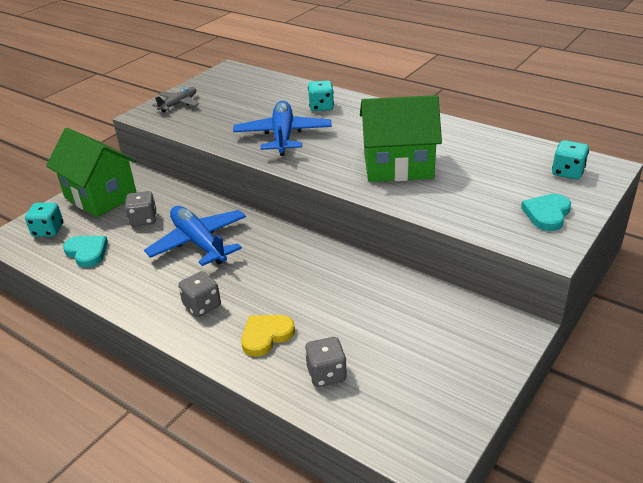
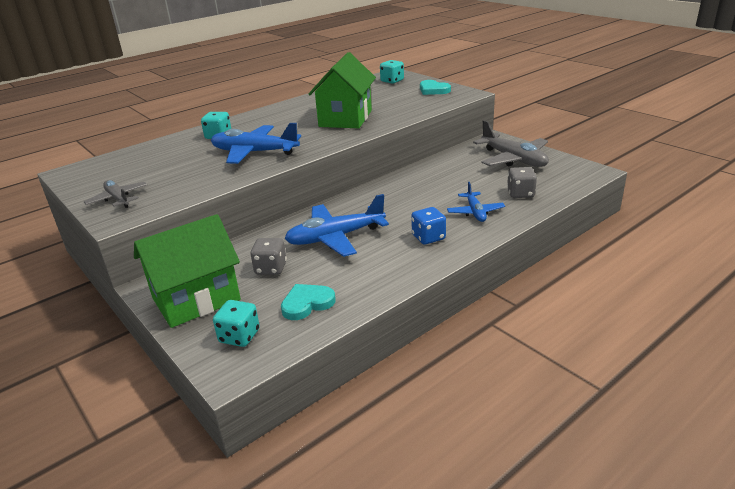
camera: 75 degrees left, 5 degrees down
grey dice [178,271,221,317] -> blue dice [411,207,446,245]
yellow heart [241,315,295,357] -> blue plane [447,182,505,222]
none -> grey plane [473,120,549,167]

